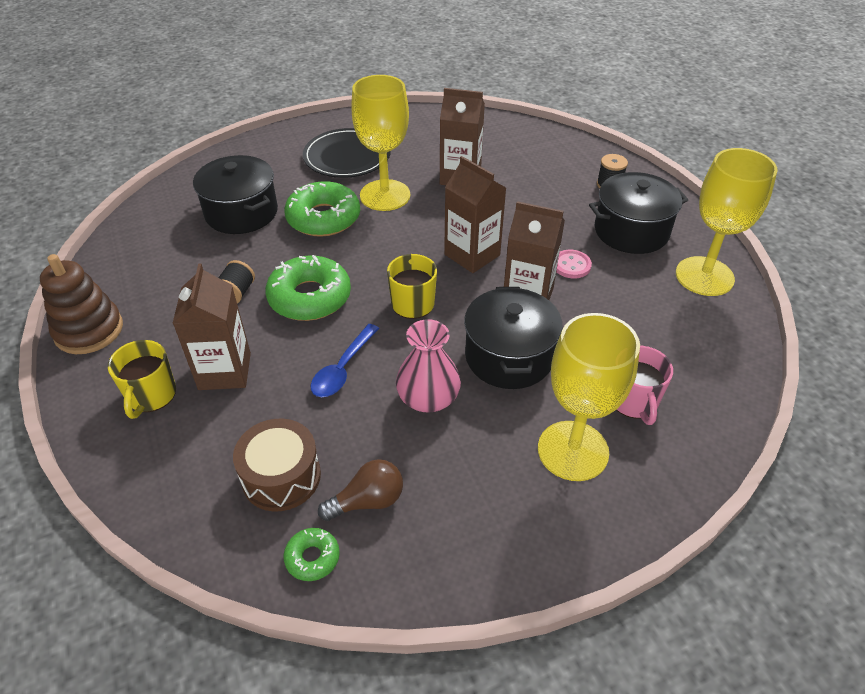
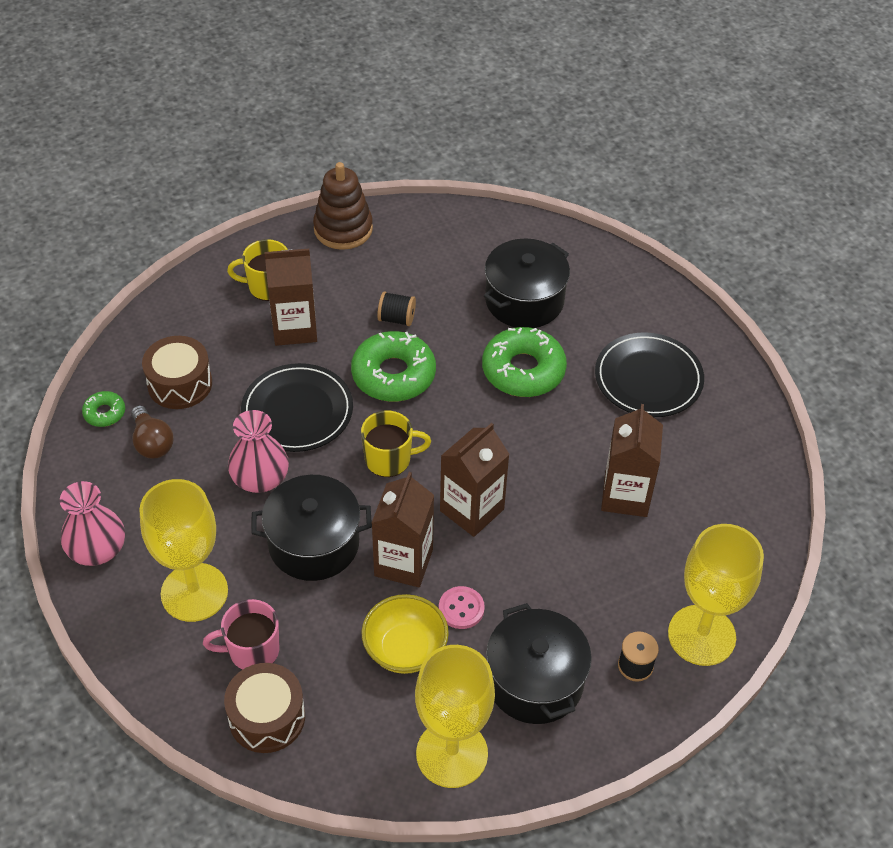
camera: 85 degrees right, 5 degrees up
blue spoon [311,324,379,397] -> black plate [241,363,353,452]
yellow goblet [351,75,410,211] -> yellow goblet moved to [668,524,764,666]
none -> pink vase [60,481,125,566]
none -> brown drum [224,663,305,753]
none -> yellow bowl [361,594,449,674]

